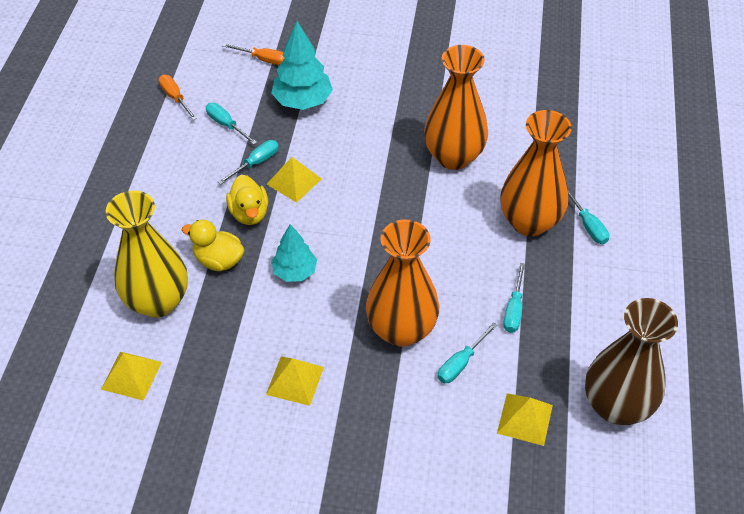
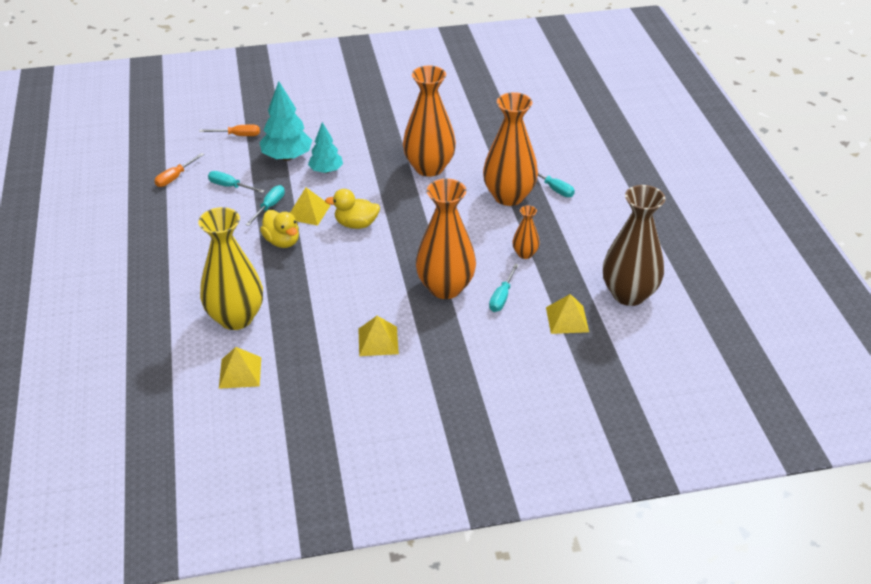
camera: 20 degrees left, 10 degrees down
orange screwdriver [159,75,197,120] -> orange screwdriver turned 90 degrees counterclockwise [155,153,204,187]
yellow duck [182,220,244,271] -> yellow duck moved to [325,189,380,229]
turquoise tree [271,224,317,282] -> turquoise tree moved to [308,122,343,173]
turquoise screwdriver [503,263,525,333] -> orange vase [513,205,540,259]

